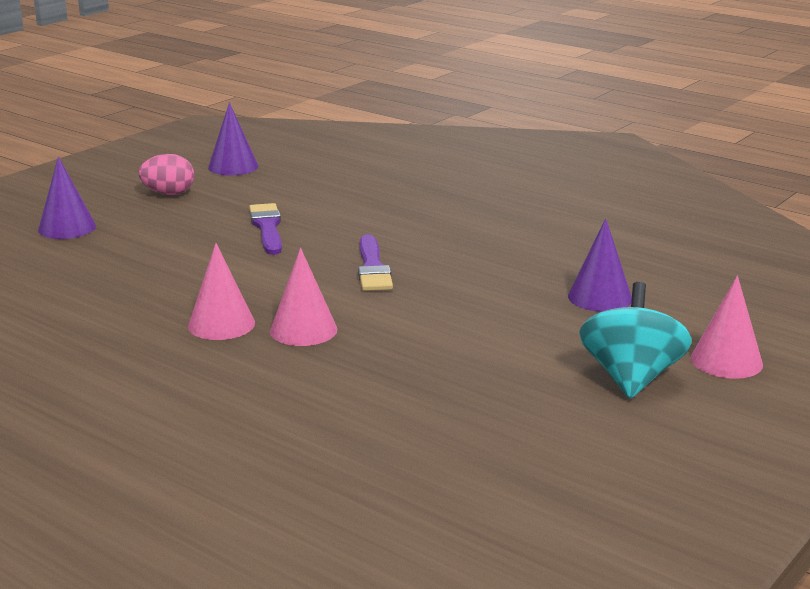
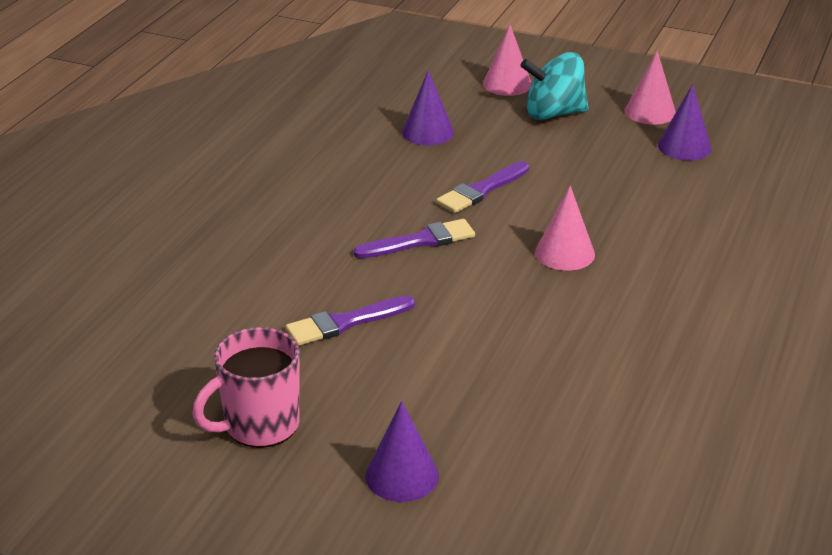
camera: 105 degrees left, 10 degrees up
pink egg [138,154,194,195] -> pink mug [192,327,300,448]
pink cone [188,243,255,340] -> pink cone moved to [625,51,676,125]
purple cone [208,102,258,176] -> purple cone moved to [658,84,711,161]
none -> purple brush [436,161,529,213]

